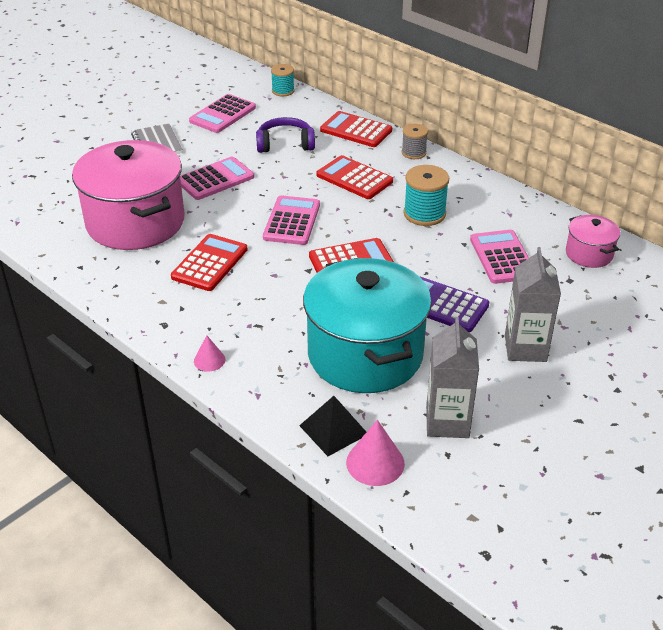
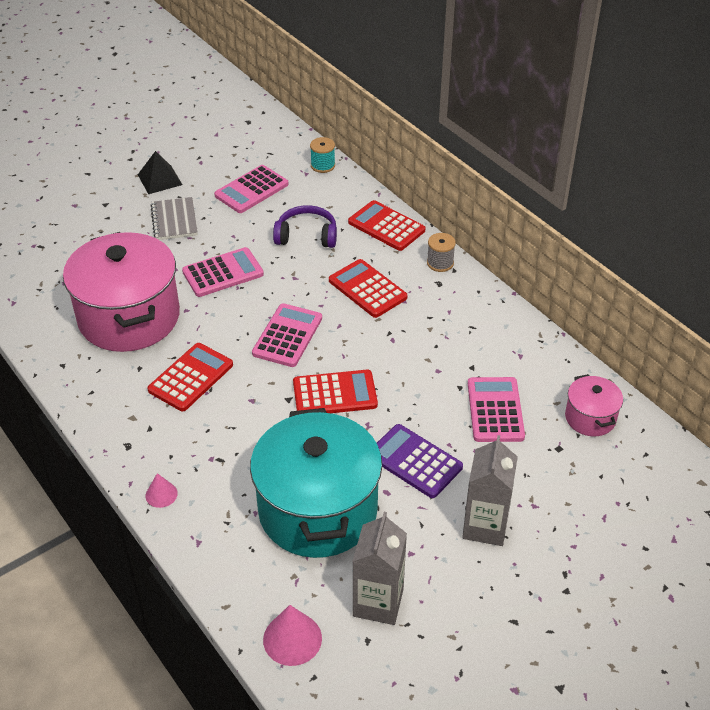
camera: 10 degrees right, 5 degrees up
black pyramid [299,396,366,456] -> black pyramid moved to [138,151,182,194]
turquoise spool [403,165,449,226] -> none

